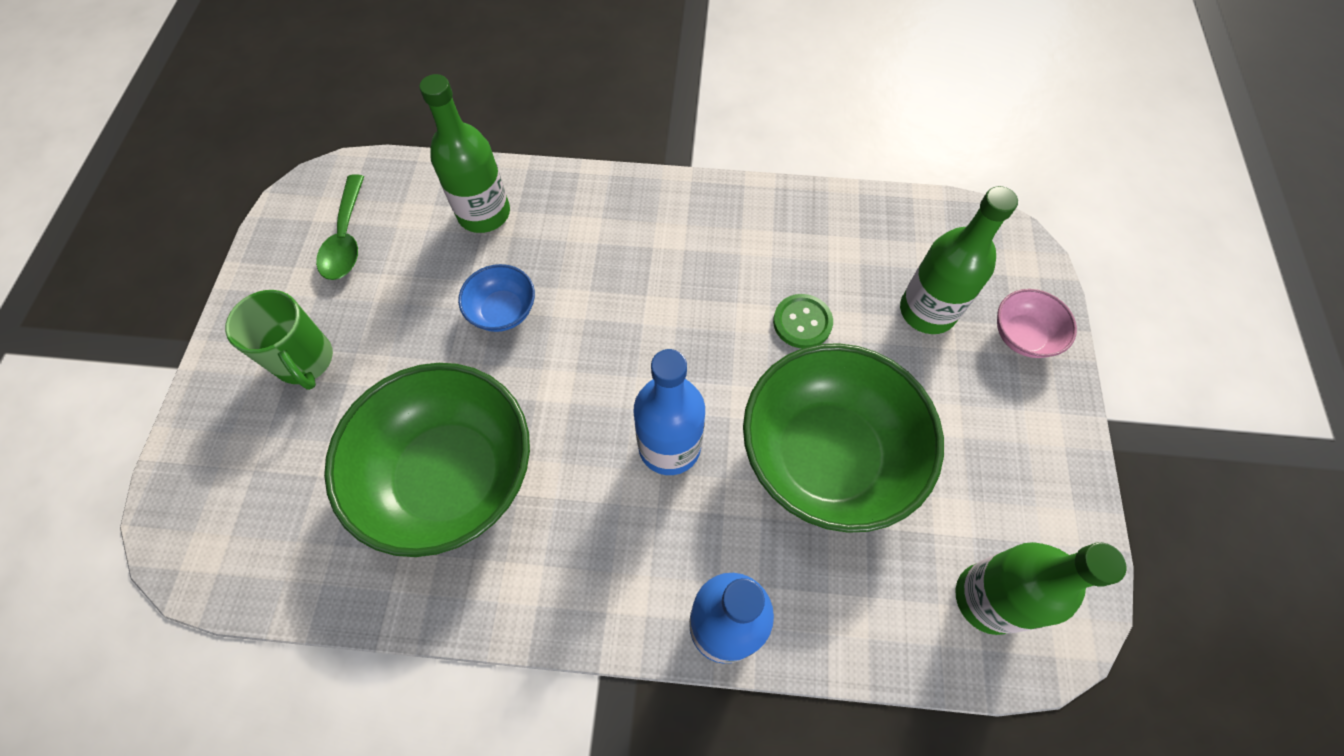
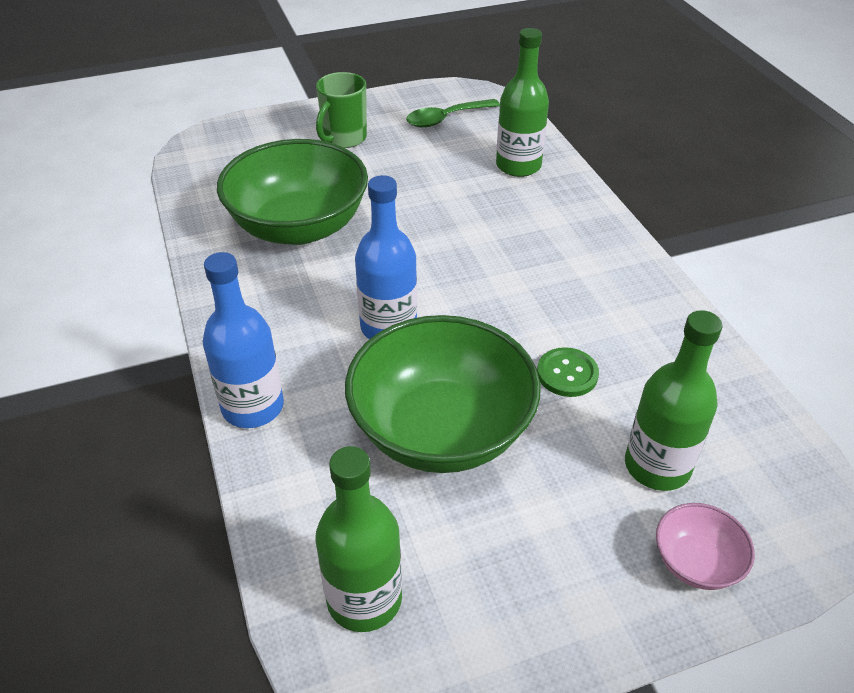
camera: 65 degrees right, 20 degrees down
blue bowl [458,264,535,332] -> none

